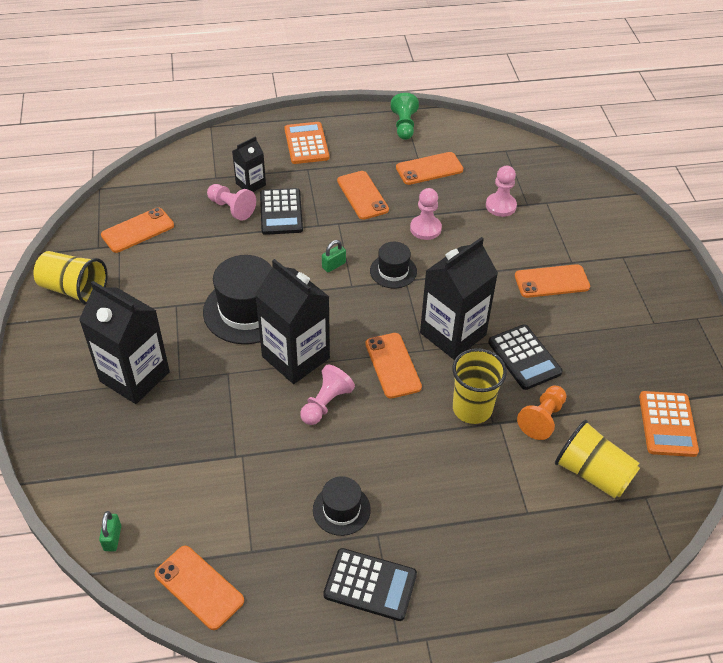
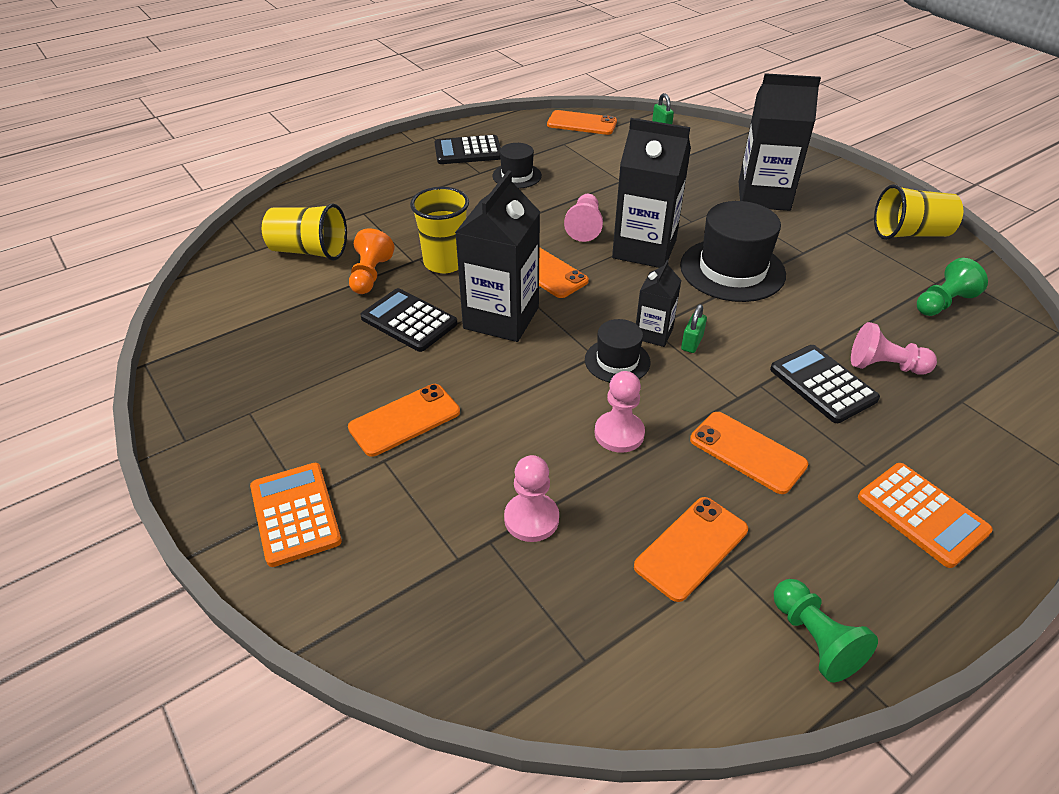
camera: 155 degrees right, 5 degrees down
orange phone [101,207,174,253] -> green pawn [917,258,988,316]
black carton [232,136,266,192] -> black carton moved to [636,260,681,347]
orange calculator [639,391,699,457] -> orange calculator moved to [250,463,342,567]

